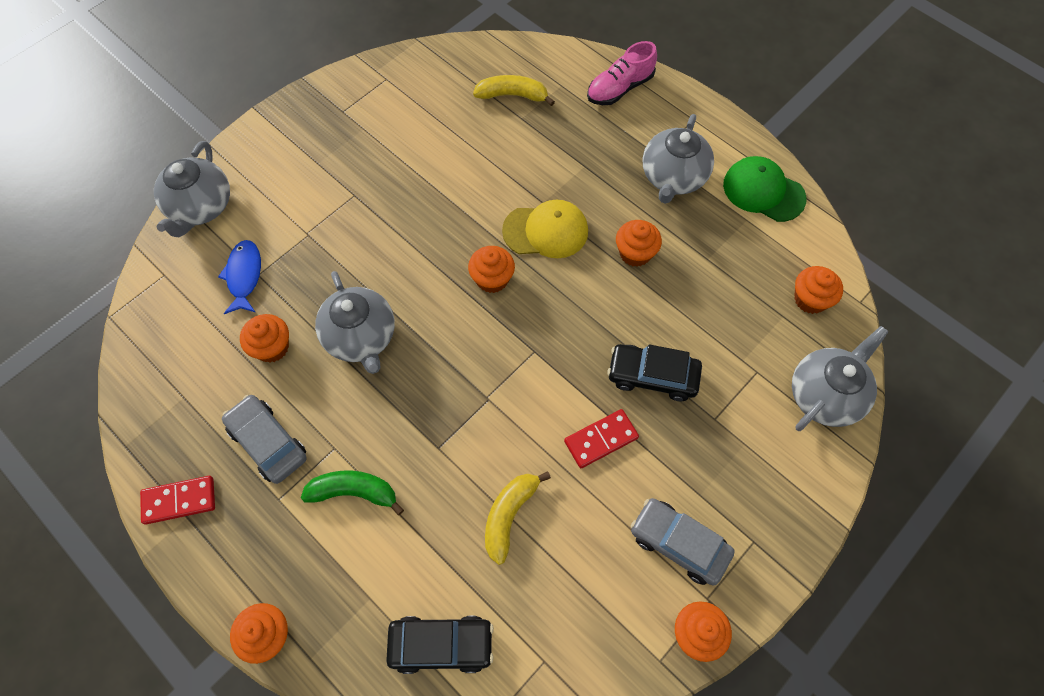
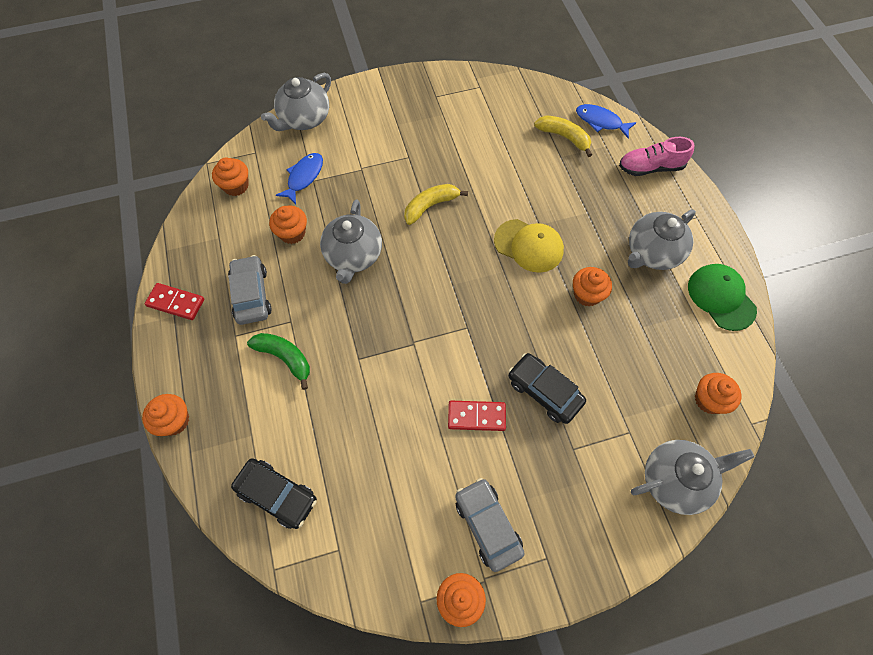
camera: 30 degrees right, 0 degrees up
orange cupcake [468,246,515,293] -> orange cupcake moved to [212,157,248,196]
yellow banana [485,471,551,565] -> yellow banana moved to [404,184,468,225]
none -> blue fish [576,104,637,138]

